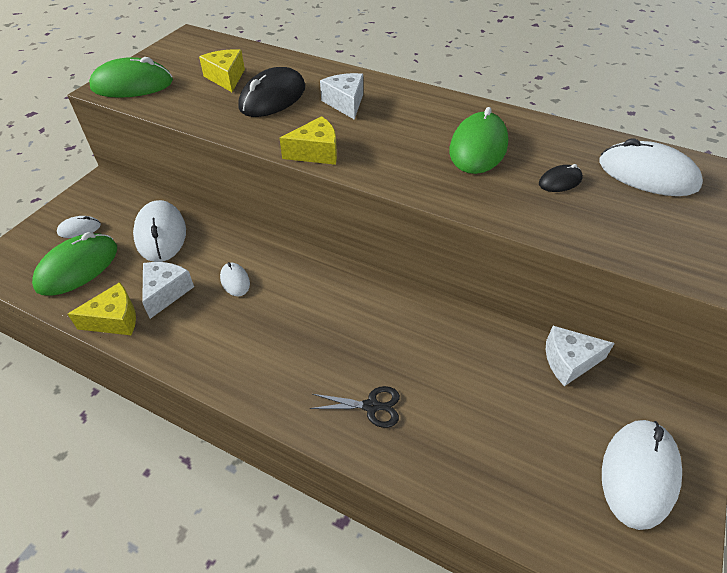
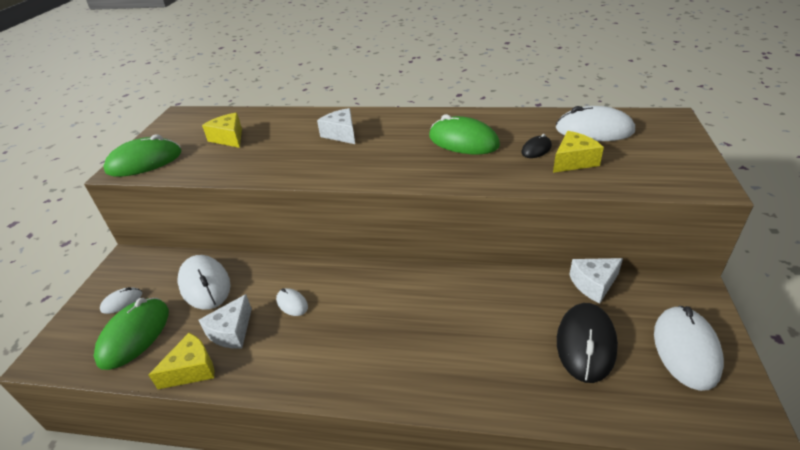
camera: 15 degrees left, 10 degrees down
white cheese [142,262,194,319] -> white cheese turned 150 degrees counterclockwise [199,294,252,349]
black mouse [238,67,305,117] -> black mouse moved to [557,303,618,383]
yellow cheese [280,116,337,165] -> yellow cheese moved to [553,131,604,173]
black scissors [310,386,400,428] -> none
green mouse [449,107,508,174] -> green mouse turned 60 degrees counterclockwise [429,114,500,154]

